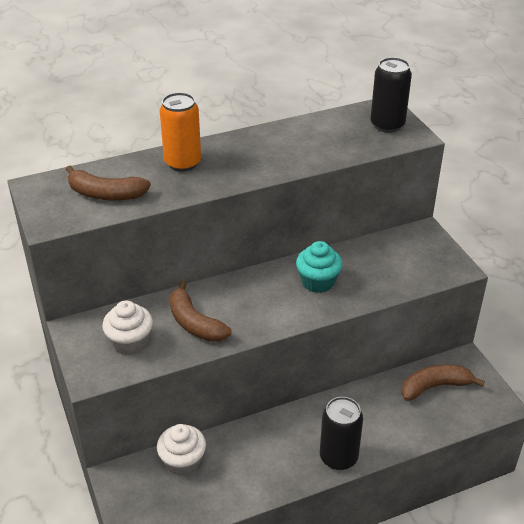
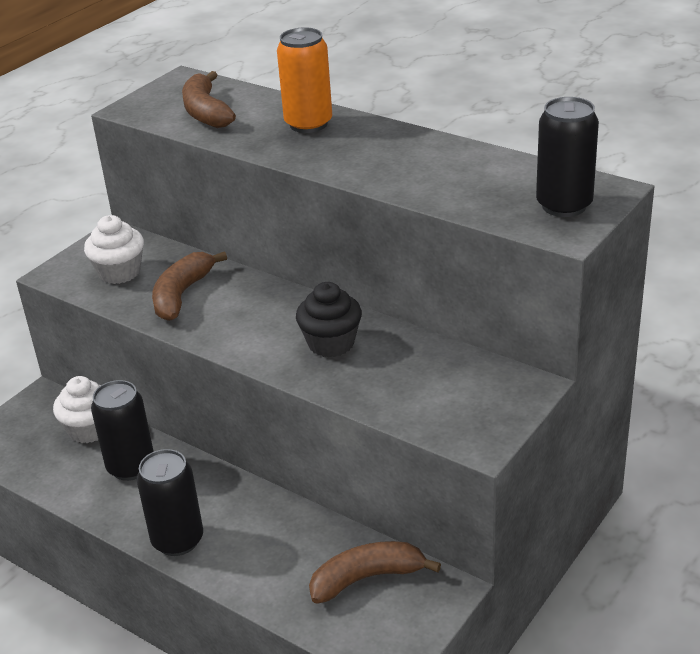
camera: 60 degrees right, 5 degrees down
turquoise cupcake [296,241,342,293] -> black cupcake [296,282,362,357]
brown banana [401,364,485,401] -> brown banana turned 60 degrees counterclockwise [309,541,441,604]
none -> black can [91,380,154,481]

